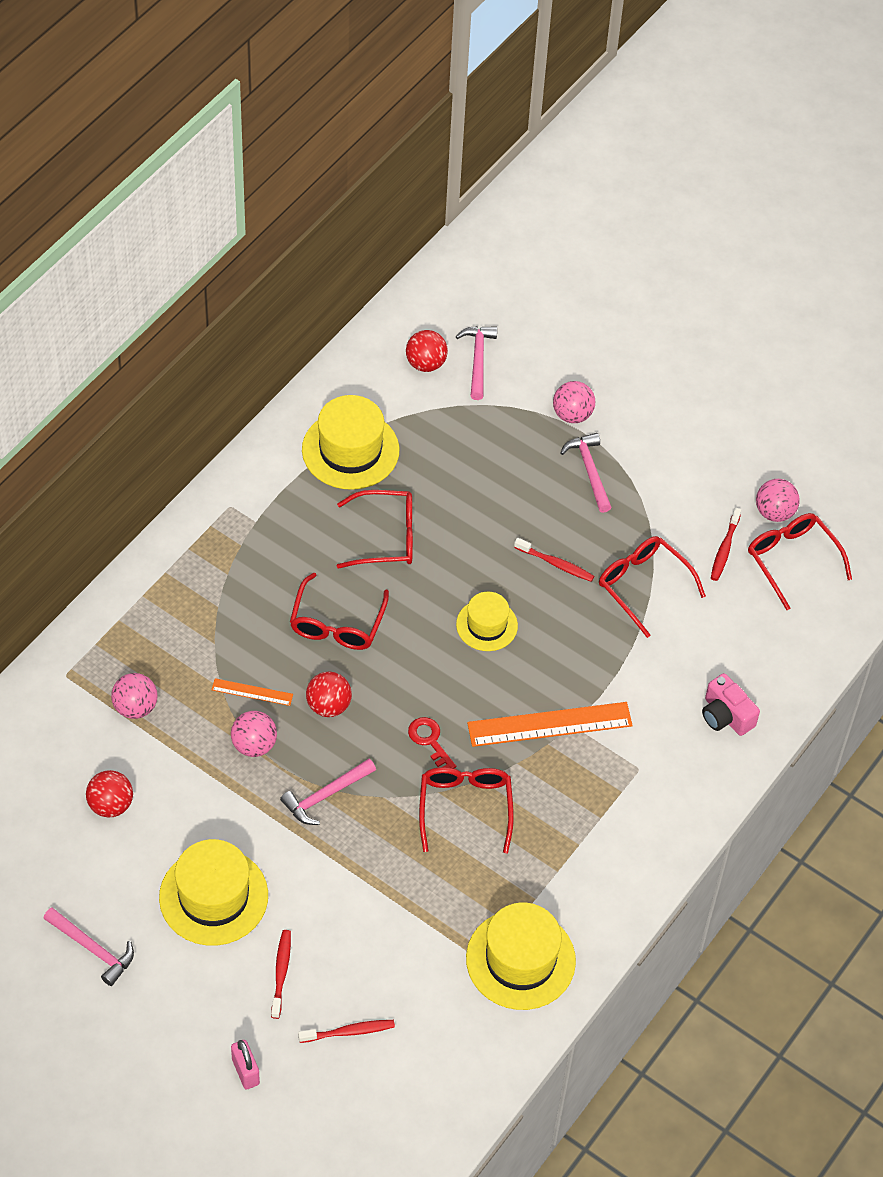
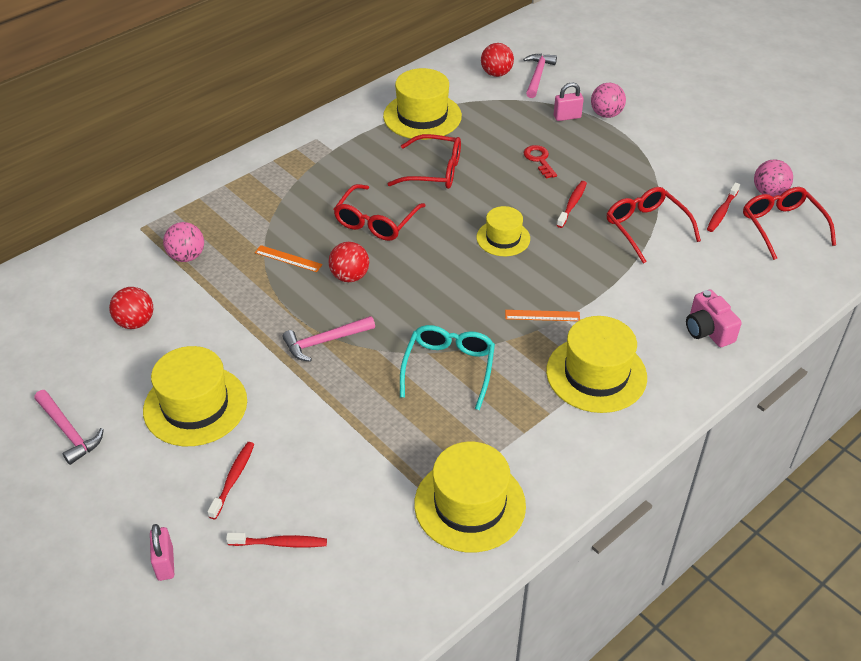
camera: 15 degrees right, 10 degrees down
pink ball [231,711,277,757] -> none
red key [408,717,456,769] -> red key moved to [523,145,557,179]
red glasses [419,767,514,853] -> turquoise glasses [400,325,495,410]
orange ruler [467,702,633,747] -> orange ruler [505,310,580,321], size x0.50
red toothbrush [514,538,594,582] -> red toothbrush turned 105 degrees counterclockwise [557,181,587,228]
pink hammer [560,433,612,513] -> none
none -> yellow hat [546,316,647,413]
none -> pink padlock [554,83,584,121]

